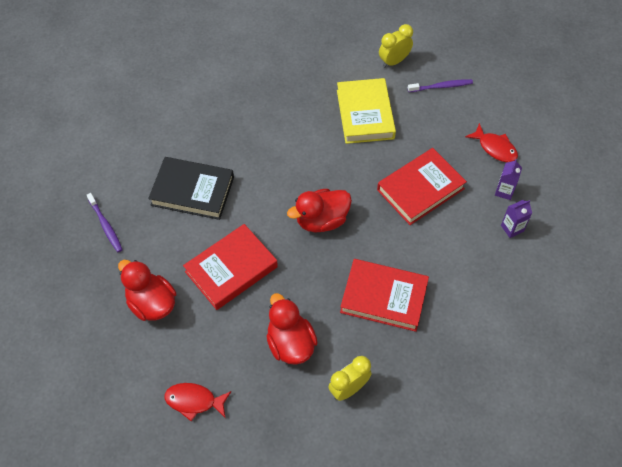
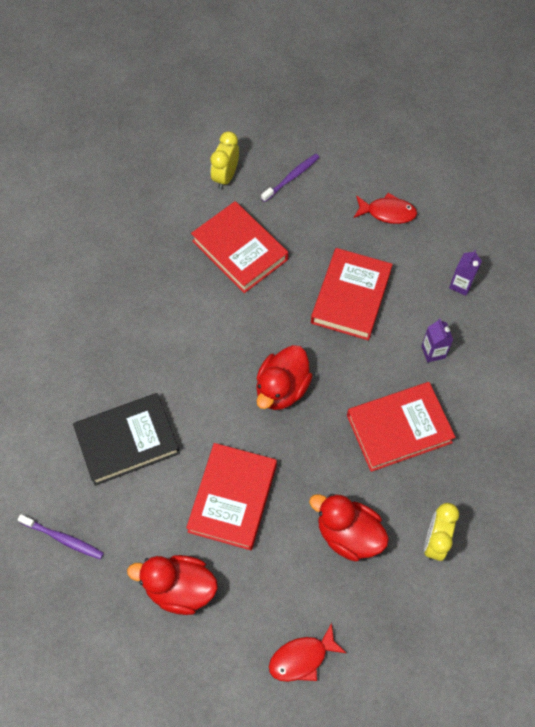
camera: 35 degrees left, 5 degrees up
yellow book [337,78,396,144] -> red book [191,201,288,293]
purple carton [495,159,522,200] -> purple carton moved to [421,319,453,363]

